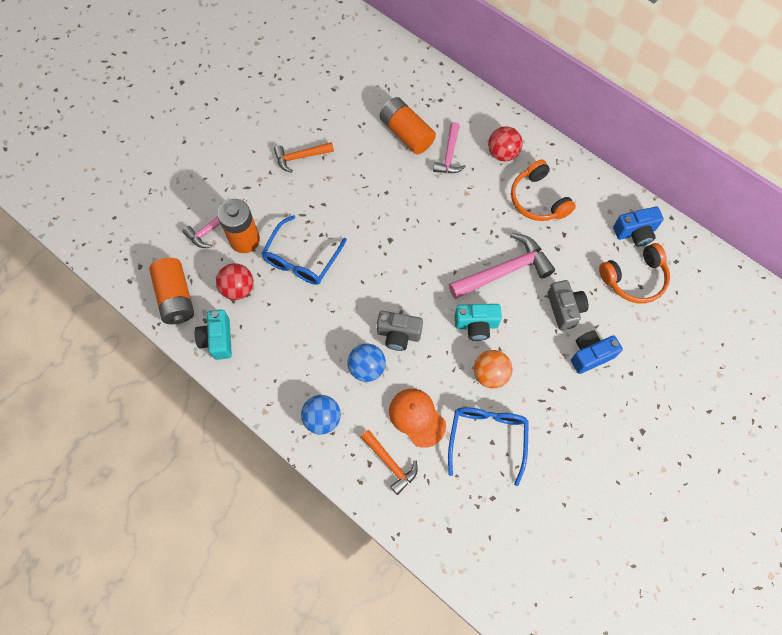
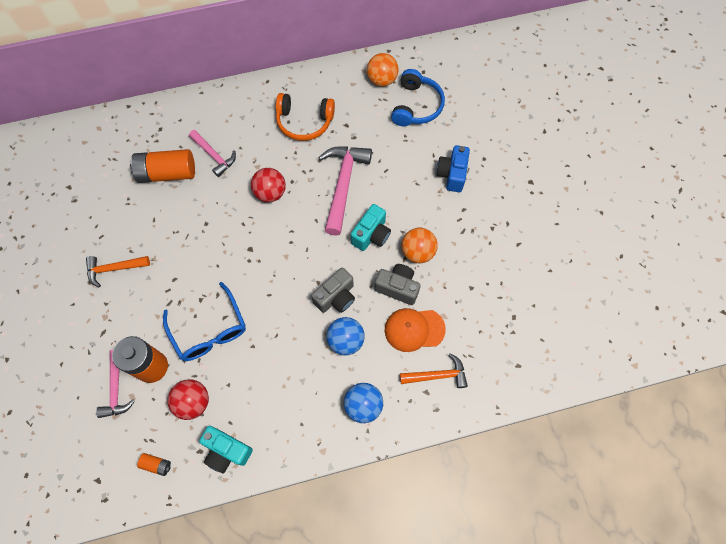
camera: 55 degrees left, 0 degrees up
orange battery [149,258,194,324] -> orange battery [137,453,171,476], size x0.43
orange hammer [274,142,334,173] -> orange hammer turned 60 degrees clockwise [86,256,150,287]
blue glasses [448,407,529,486] -> none
red ball [488,126,523,161] -> red ball moved to [251,168,286,203]
grey camera [548,280,588,330] -> grey camera moved to [374,264,421,305]
orange headphones [599,243,670,303] -> blue headphones [391,69,445,126]
blue camera [613,206,664,246] -> orange ball [367,53,399,87]

